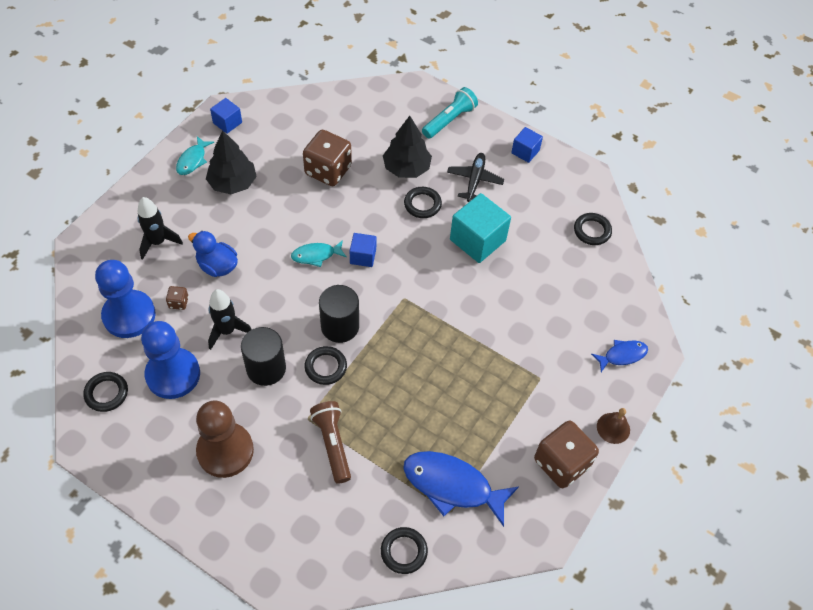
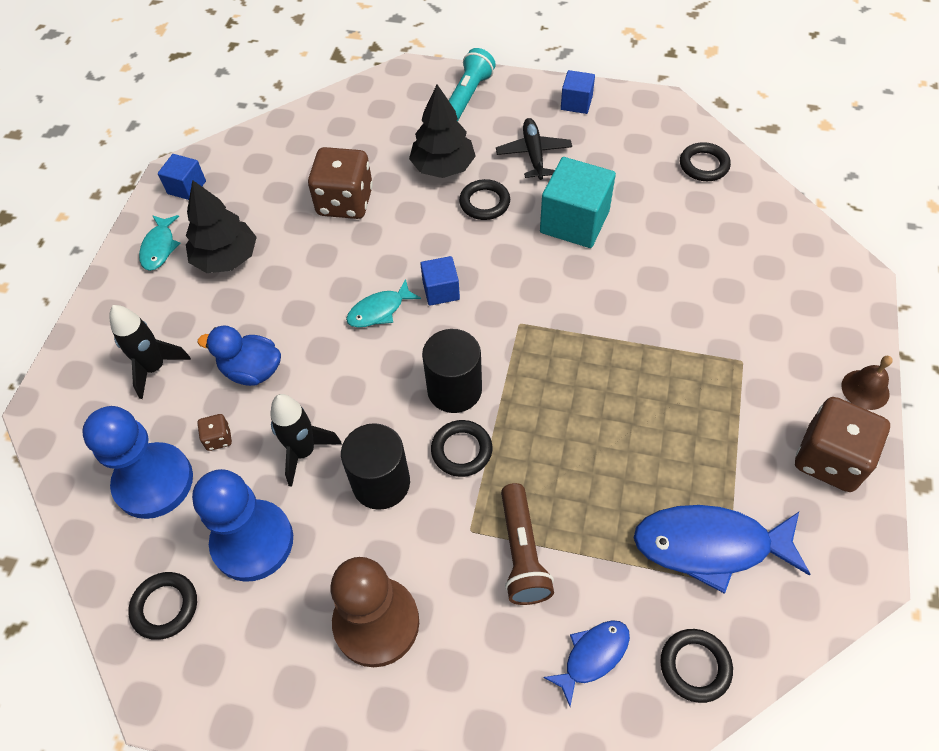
camera: 15 degrees left, 0 degrees up
brown flashlight [310,401,351,484] -> brown flashlight turned 150 degrees counterclockwise [501,483,554,605]
blue fish [591,340,648,372] -> blue fish moved to [543,620,630,706]

